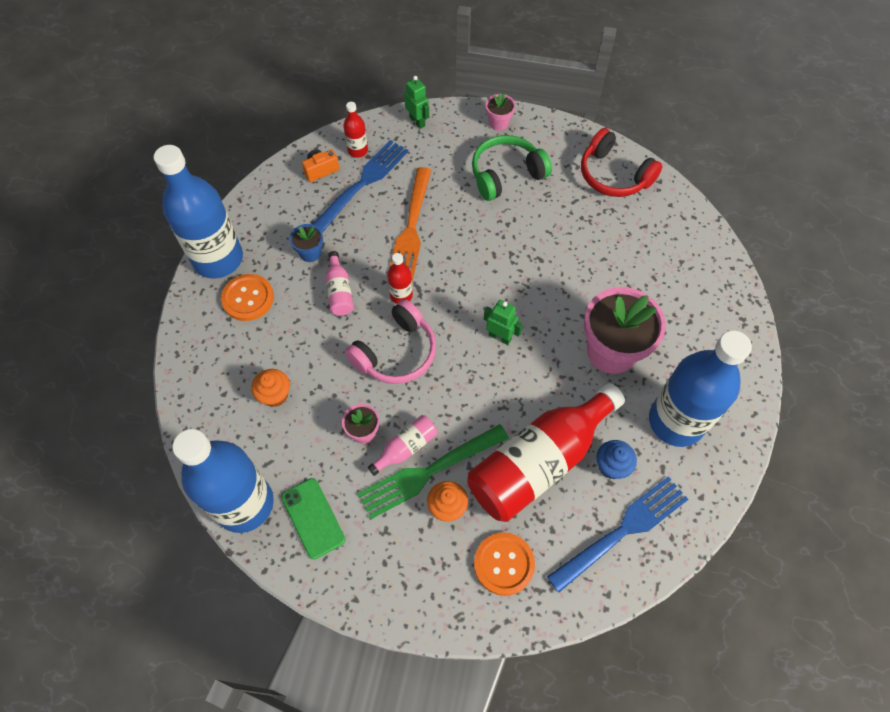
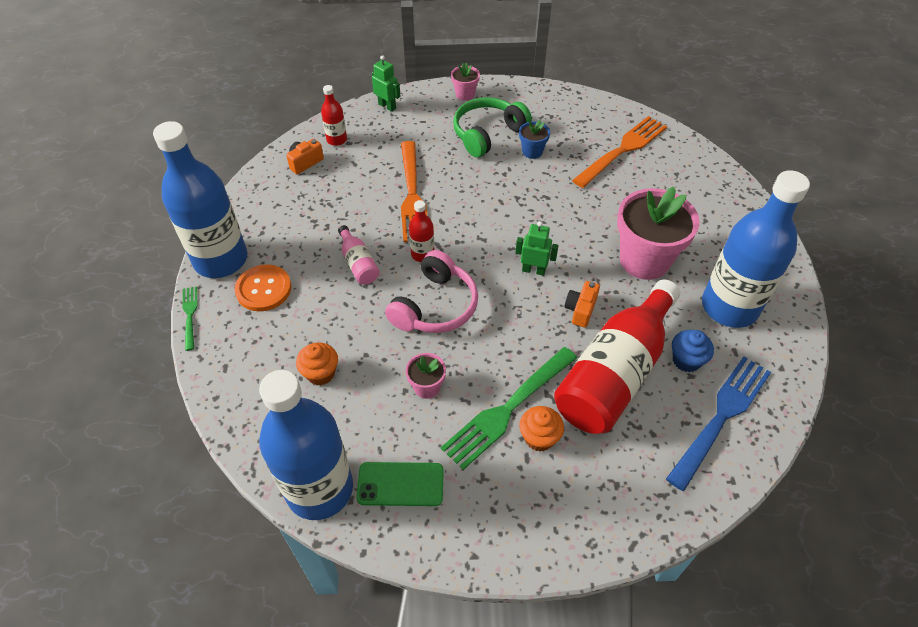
camera: 15 degrees left, 10 degrees down
green phone [281,478,345,559] -> green phone turned 45 degrees counterclockwise [356,462,444,506]
blue flower pot [289,224,323,262] -> blue flower pot moved to [519,120,550,159]
blue fork [312,140,409,233] -> none
pink bottle [368,415,437,476] -> none
orange button [474,532,535,596] -> none
red headphones [581,128,663,197] -> none
none -> green fork [183,286,197,351]
none -> orange camera [564,281,600,328]
none -> orange fork [572,116,667,188]

